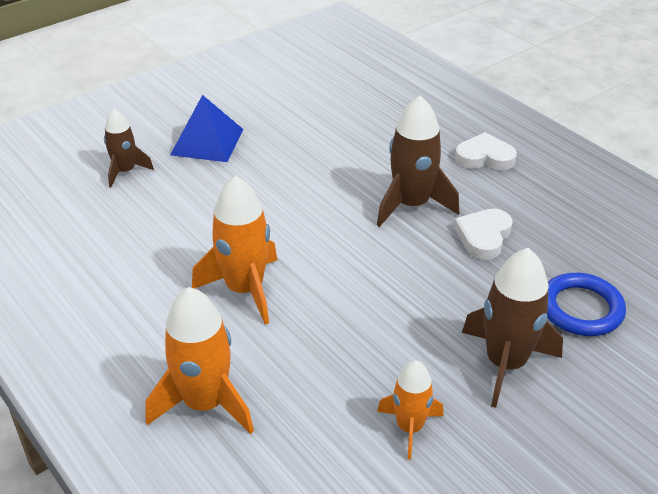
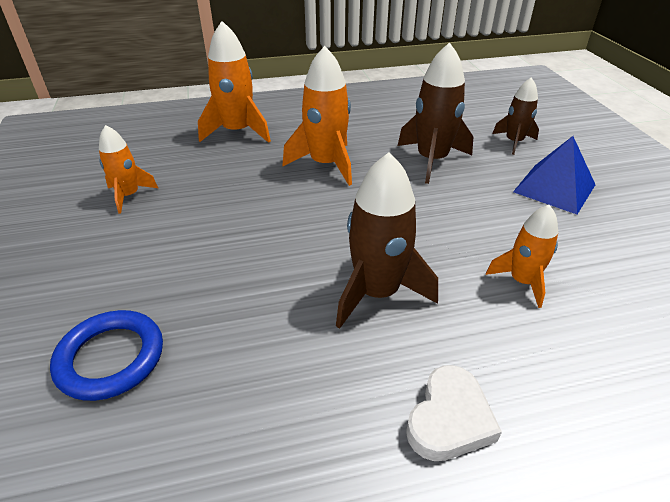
camera: 115 degrees right, 0 degrees up
white heart [454,209,513,260] -> none
brown rocket [462,248,563,408] -> brown rocket moved to [398,42,473,184]
none -> orange rocket [486,205,558,308]

